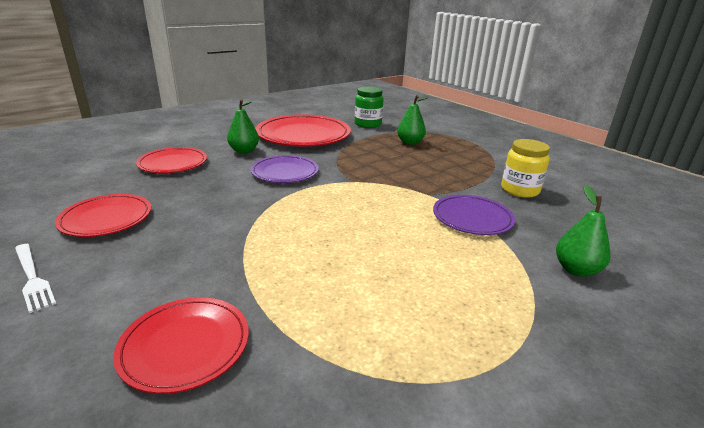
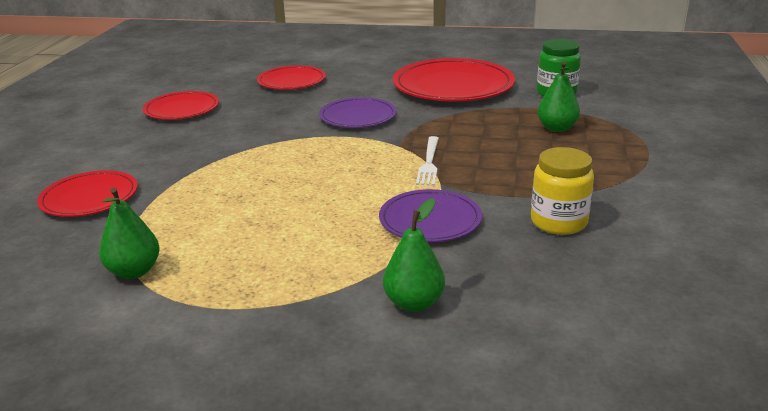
camera: 50 degrees right, 0 degrees up
white fork [15,244,56,313] -> white fork moved to [416,136,439,186]
green pear [227,99,259,154] -> green pear moved to [99,188,160,279]

